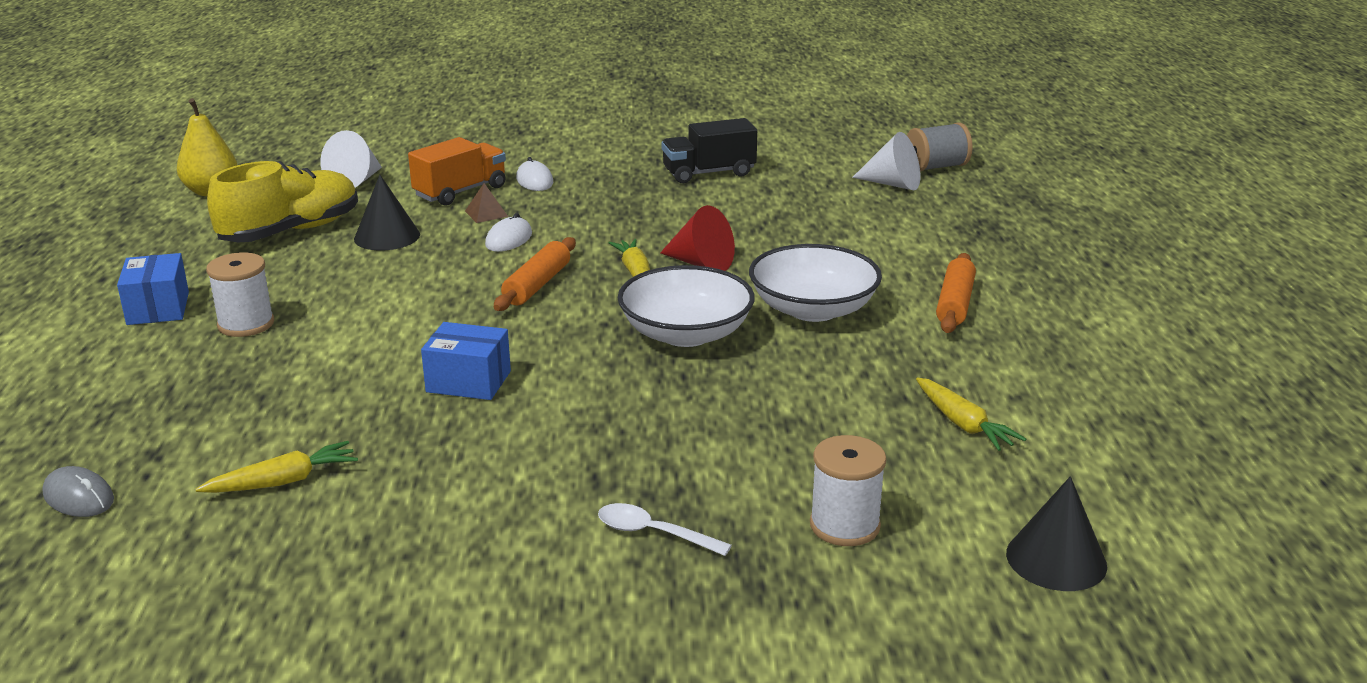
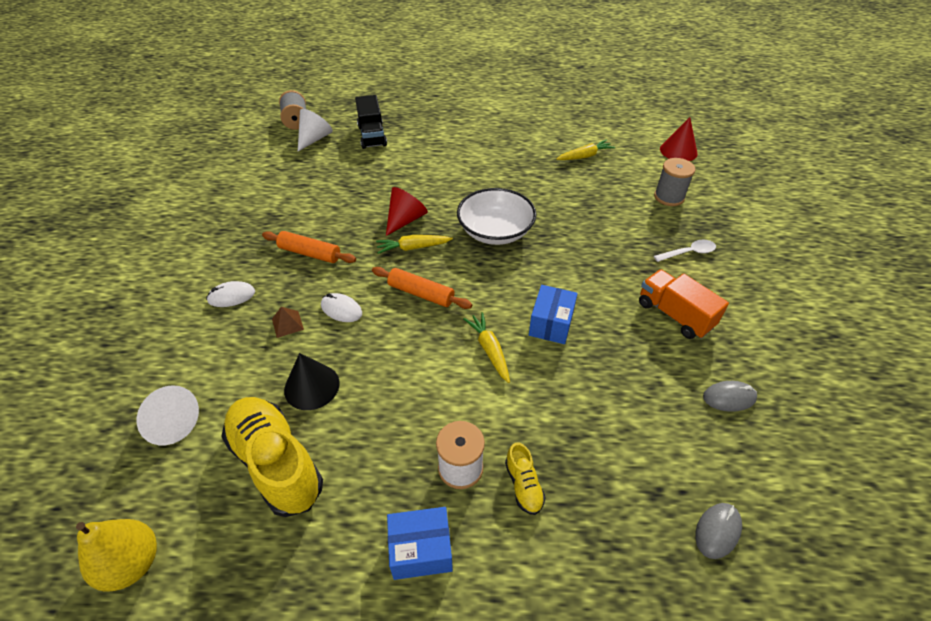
camera: 85 degrees left, 20 degrees up
yellow carrot [195,441,358,493] -> yellow carrot moved to [464,312,510,383]
orange truck [408,137,506,206] -> orange truck moved to [639,269,729,339]
white spoon [598,503,732,556] -> white spoon turned 135 degrees counterclockwise [654,240,716,262]
black truck [662,118,757,183] -> black truck moved to [355,95,387,149]
white bowl [749,244,882,322] -> none
white spool [810,435,887,546] -> grey spool [654,158,696,206]
orange rolling pin [936,253,976,333] -> orange rolling pin moved to [262,231,356,263]
black cone [1006,476,1107,591] -> red cone [660,117,698,161]
none -> yellow shoe [505,443,546,515]
none -> grey mouse [703,381,757,412]

